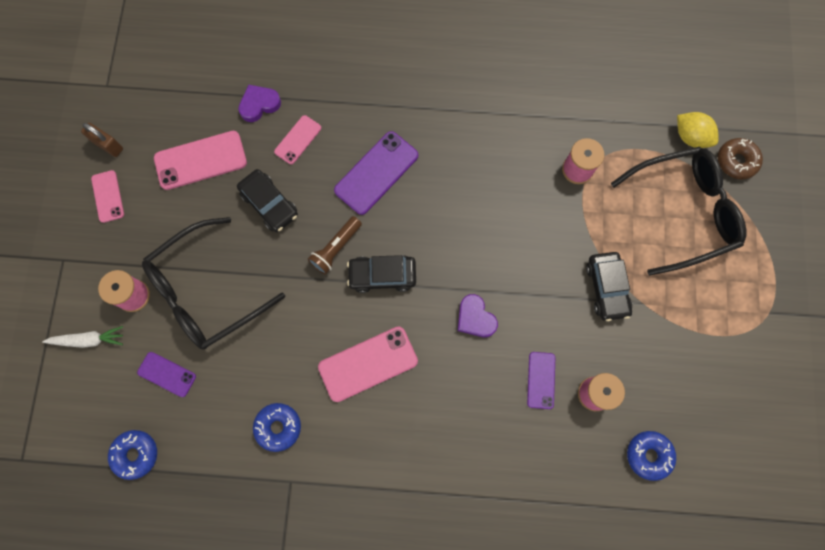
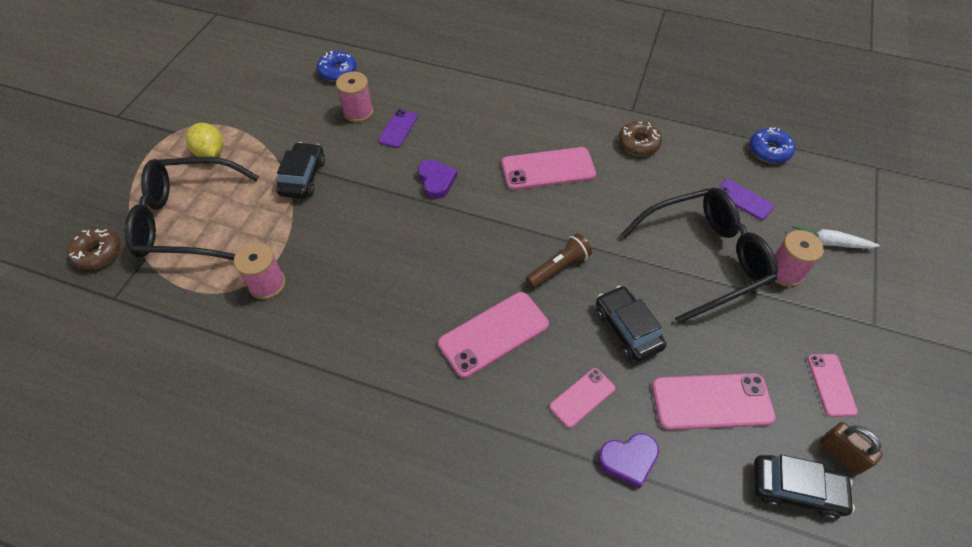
camera: 165 degrees left, 20 degrees down
blue donut [253,403,301,452] -> brown donut [618,121,662,156]
purple phone [334,131,418,215] -> pink phone [438,292,549,378]
black car [347,255,416,293] -> black car moved to [754,455,855,520]
yellow lemon [677,112,718,148] -> yellow lemon moved to [186,123,223,157]

